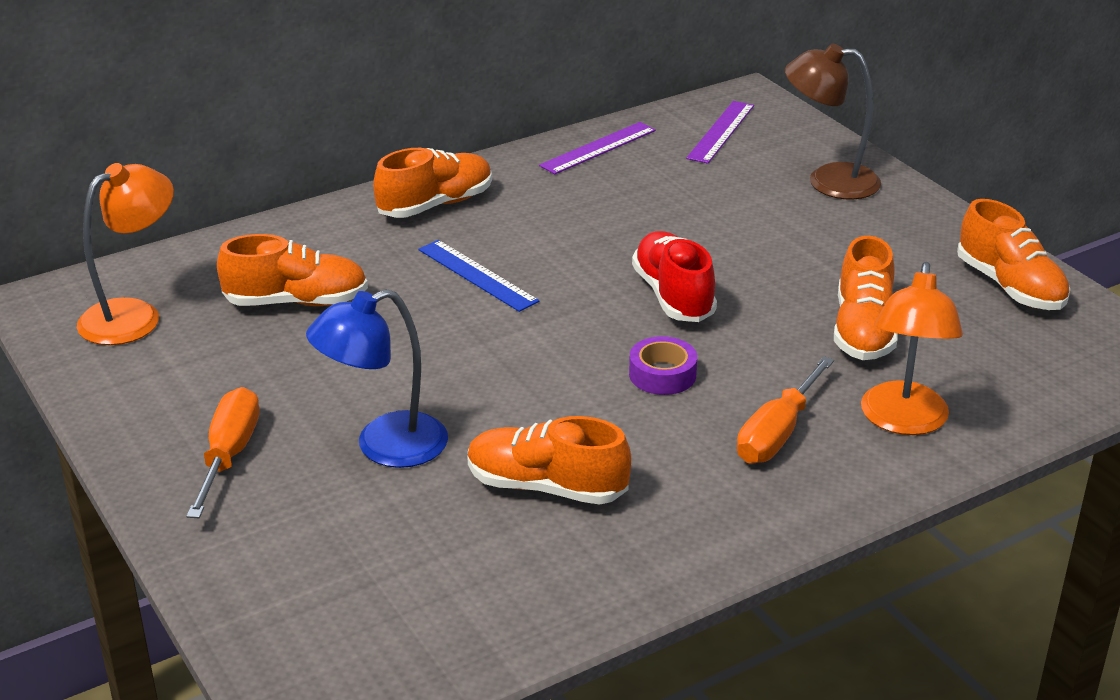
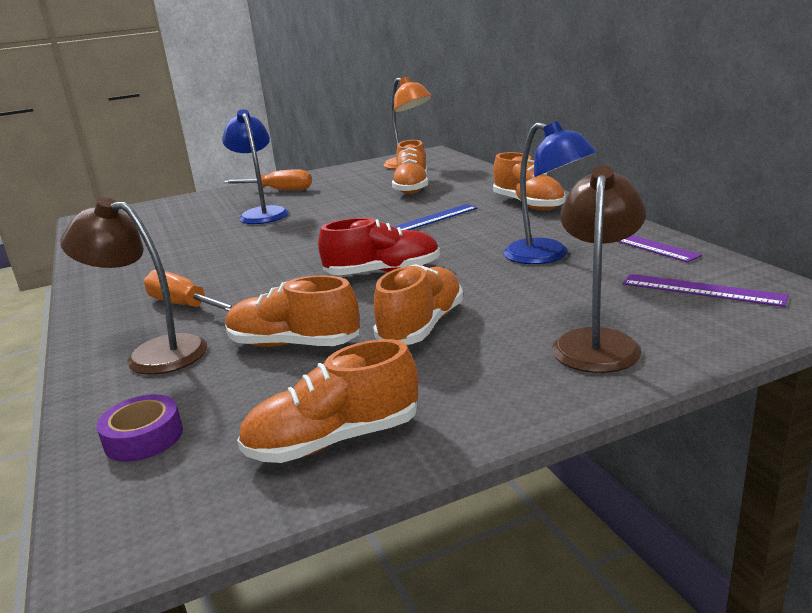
camera: 100 degrees right, 10 degrees down
orange shoe [467,416,631,505] -> orange shoe moved to [373,264,463,345]
purple tape [629,336,697,395] -> purple tape moved to [96,394,183,462]
orange lamp [861,262,963,435] -> brown lamp [60,198,207,375]
none -> blue lamp [503,121,597,264]

